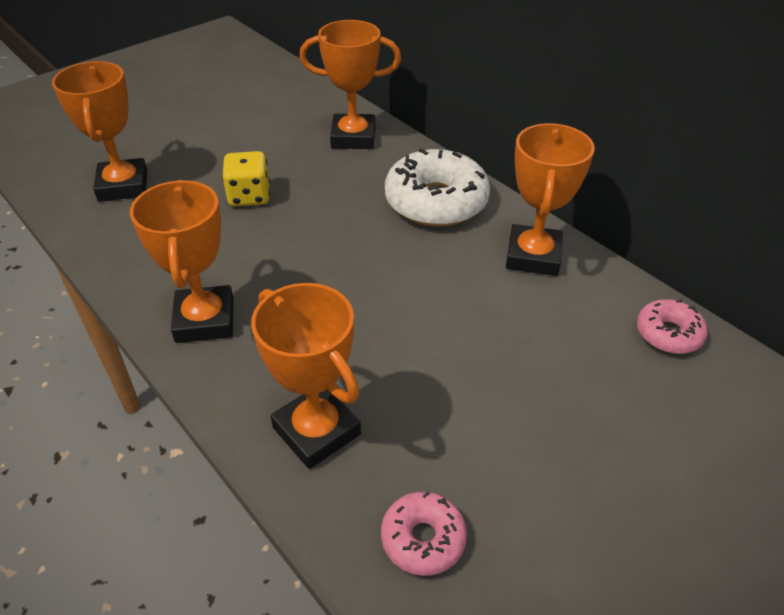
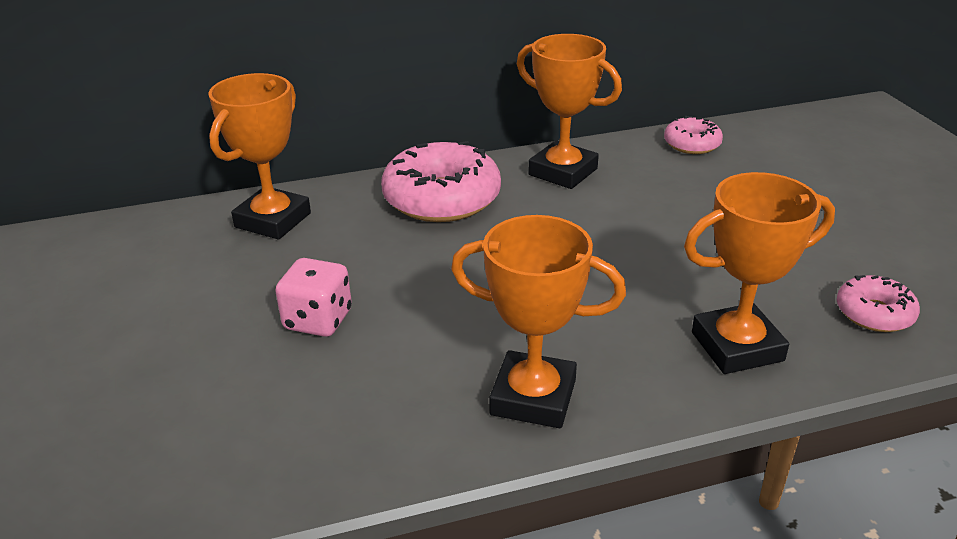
camera: 65 degrees left, 10 degrees down
orange trophy [52,61,147,202] -> none
yellow dice [222,151,270,206] -> pink dice [275,258,352,337]
white donut [385,148,490,226] -> pink donut [381,141,501,222]

